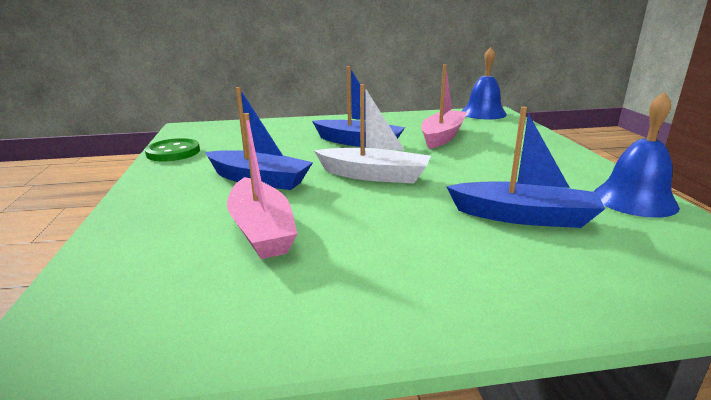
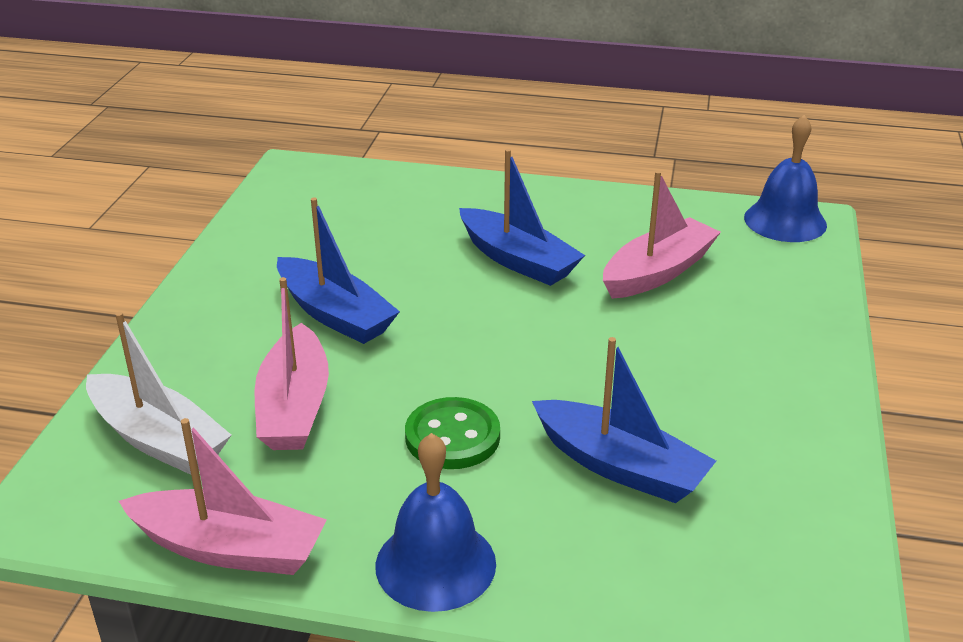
camera: 20 degrees right, 10 degrees up
green button [145,138,200,161] -> green button moved to [405,397,500,469]
white boat [314,84,431,184] -> white boat moved to [86,312,231,475]
blue bell [594,92,680,218] -> blue bell moved to [376,433,496,612]
none -> pink boat [119,418,327,575]

